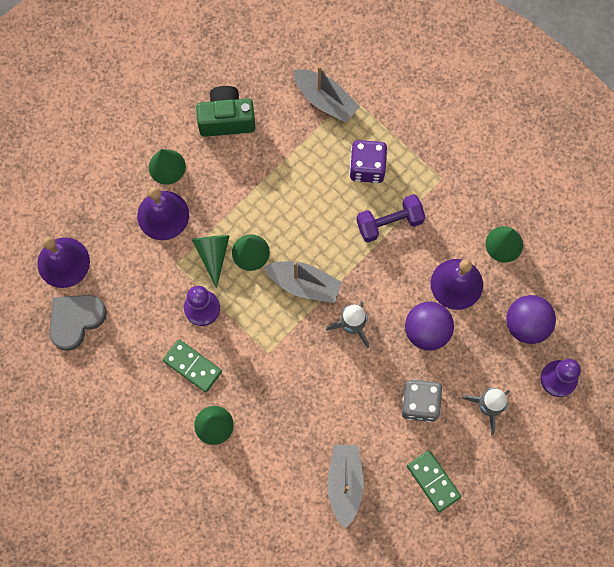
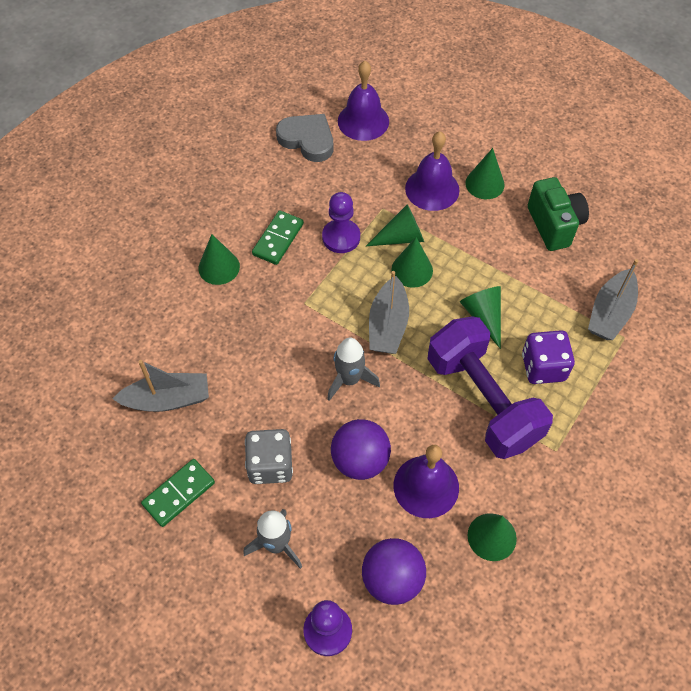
camera: 80 degrees right, 15 degrees down
purple dumbbell [357,194,425,243] -> purple dumbbell [427,316,553,459], size x1.76
none -> green cone [460,286,501,349]

